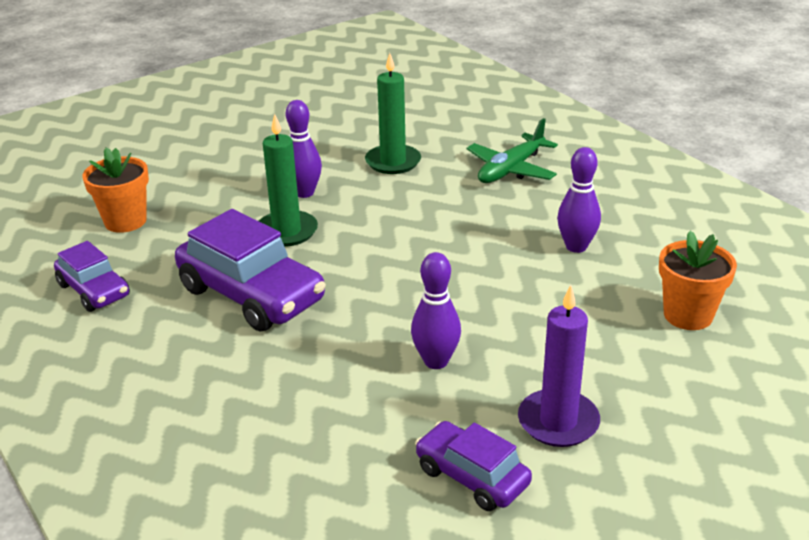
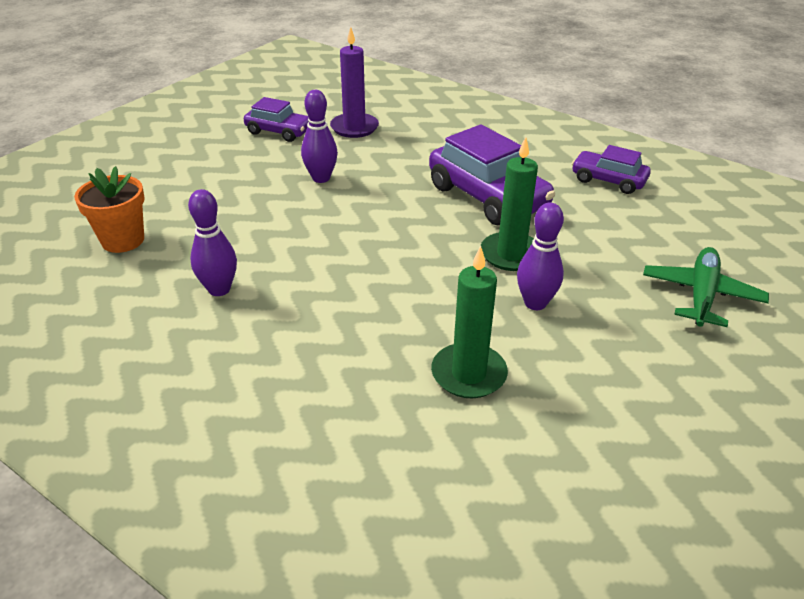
camera: 160 degrees right, 5 degrees up
orange flower pot [82,147,149,233] -> none
purple car [175,209,326,331] -> purple car turned 150 degrees counterclockwise [429,124,555,225]
green plane [467,118,558,183] -> green plane moved to [643,247,769,327]
purple candle [518,285,600,447] -> purple candle moved to [330,27,379,138]

